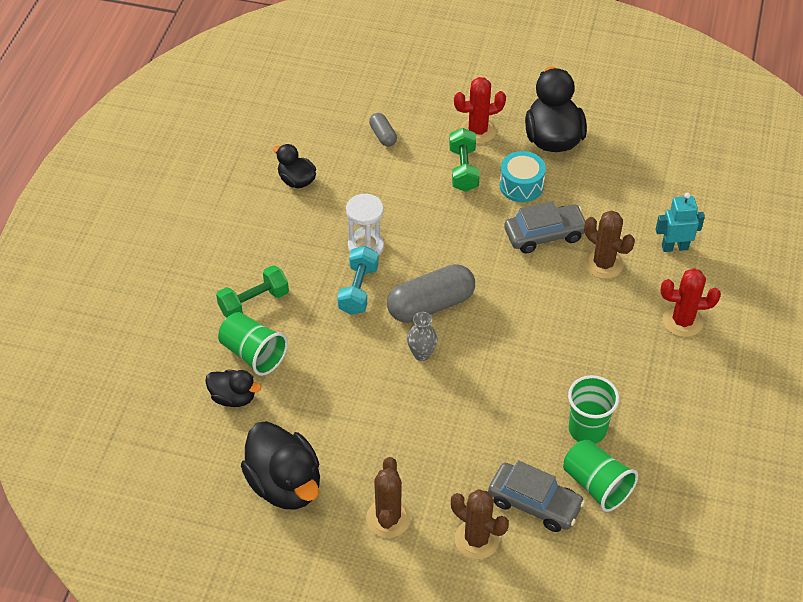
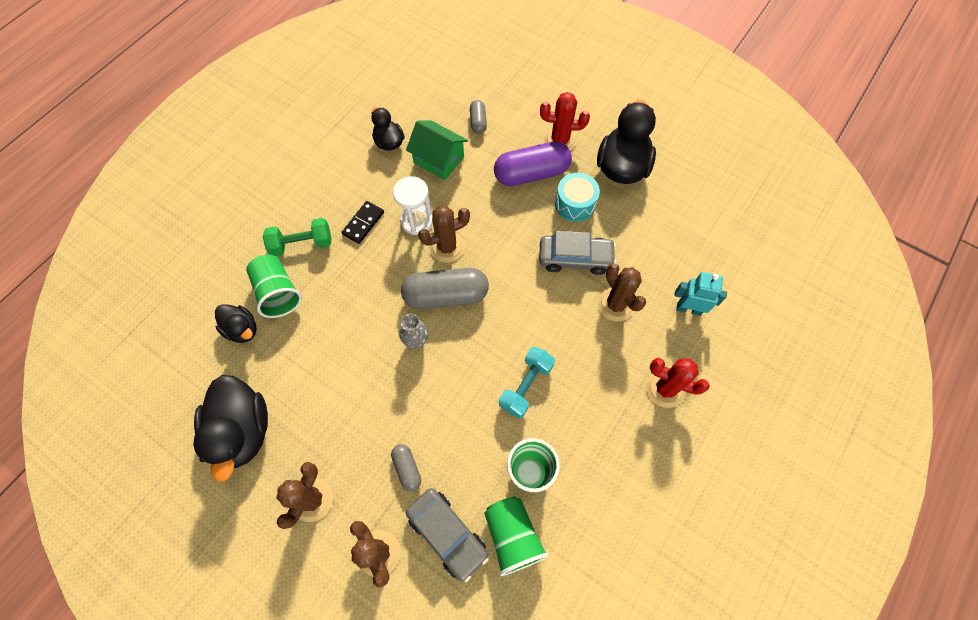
camera: 20 degrees right, 15 degrees up
turquoise dumbbell [337,246,379,315] -> turquoise dumbbell moved to [499,347,555,418]
green dumbbell [449,128,480,192] -> purple capsule [494,141,572,186]
none -> black domino [341,201,384,244]
none -> grey capsule [391,444,421,492]
none -> green house [406,121,468,180]
none -> brown cactus [418,206,470,263]

